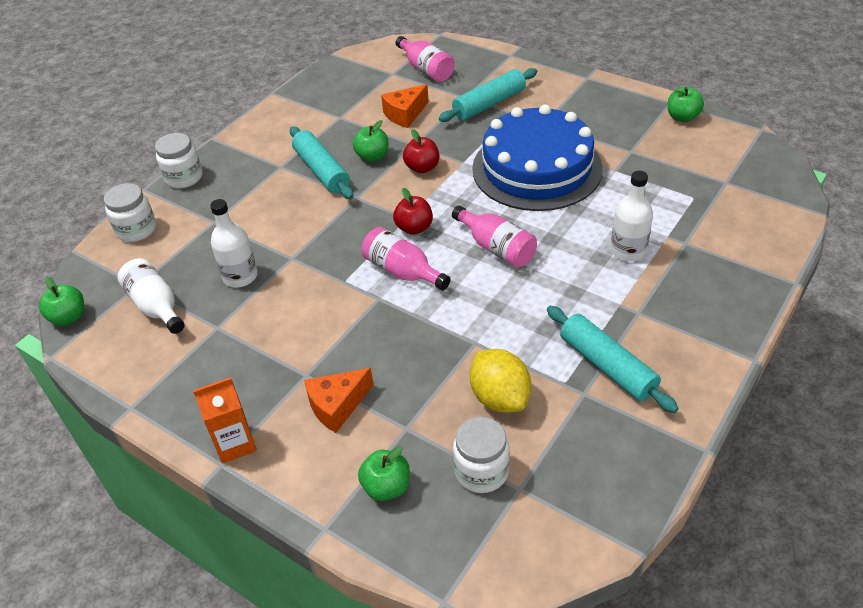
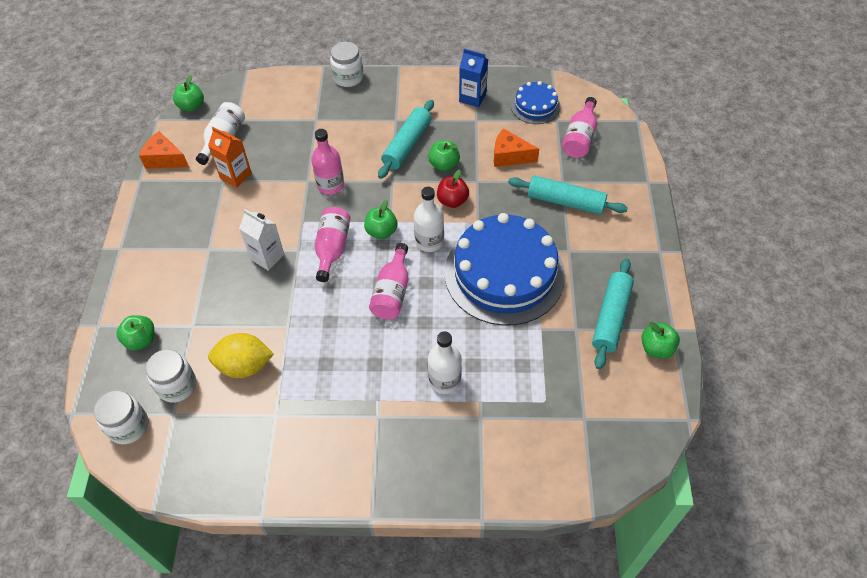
camera: 55 degrees right, 10 degrees up
white jar [104,183,156,242] -> white jar moved to [94,390,148,444]
orange carton [193,377,257,463] -> orange carton moved to [208,127,252,188]
white bottle [210,199,258,287] -> white bottle moved to [414,187,444,252]
orange cheese [304,368,374,433] -> orange cheese moved to [139,131,189,169]
red apple [393,188,433,235] -> green apple [364,200,398,239]
yellow lemon [470,349,531,413] -> yellow lemon turned 60 degrees clockwise [208,333,274,378]
turquoise rolling pin [547,306,679,413] -> turquoise rolling pin moved to [592,258,634,369]
none -> white carton [239,209,284,271]
none -> pink bottle [311,129,344,194]
none -> blue carton [459,48,488,107]
none -> blue cake [511,81,561,124]

